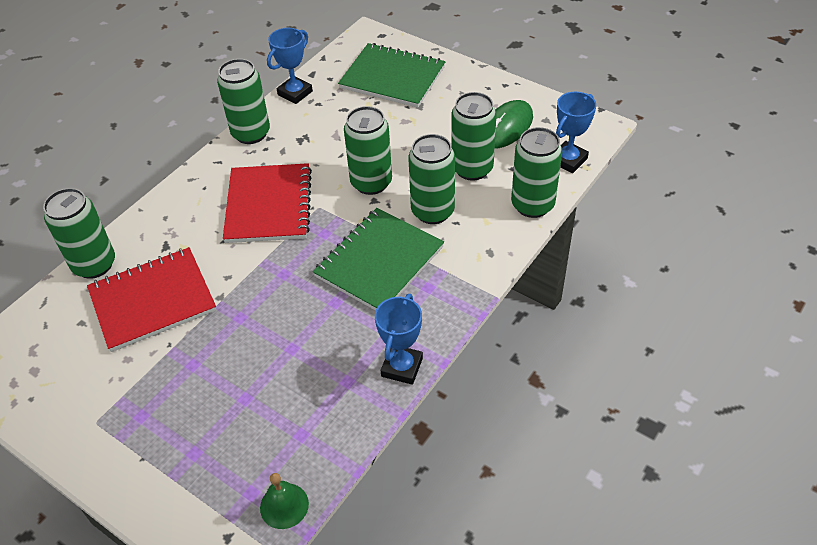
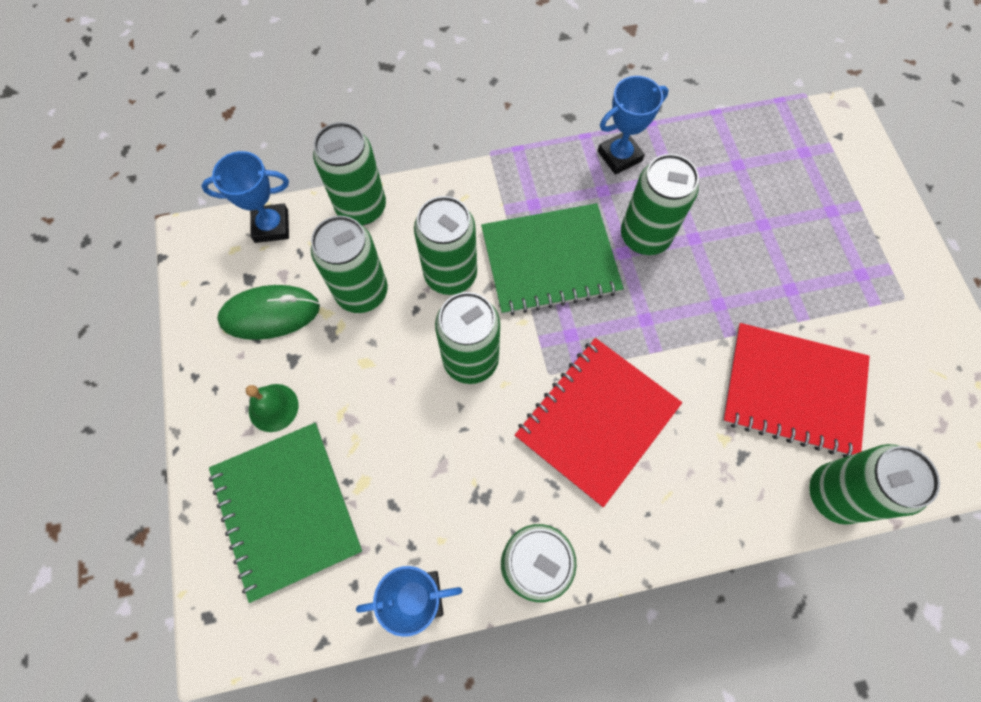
camera: 140 degrees left, 20 degrees up
green bell [260,473,309,529] -> green bell moved to [246,384,298,432]
none -> green can [621,154,699,255]

